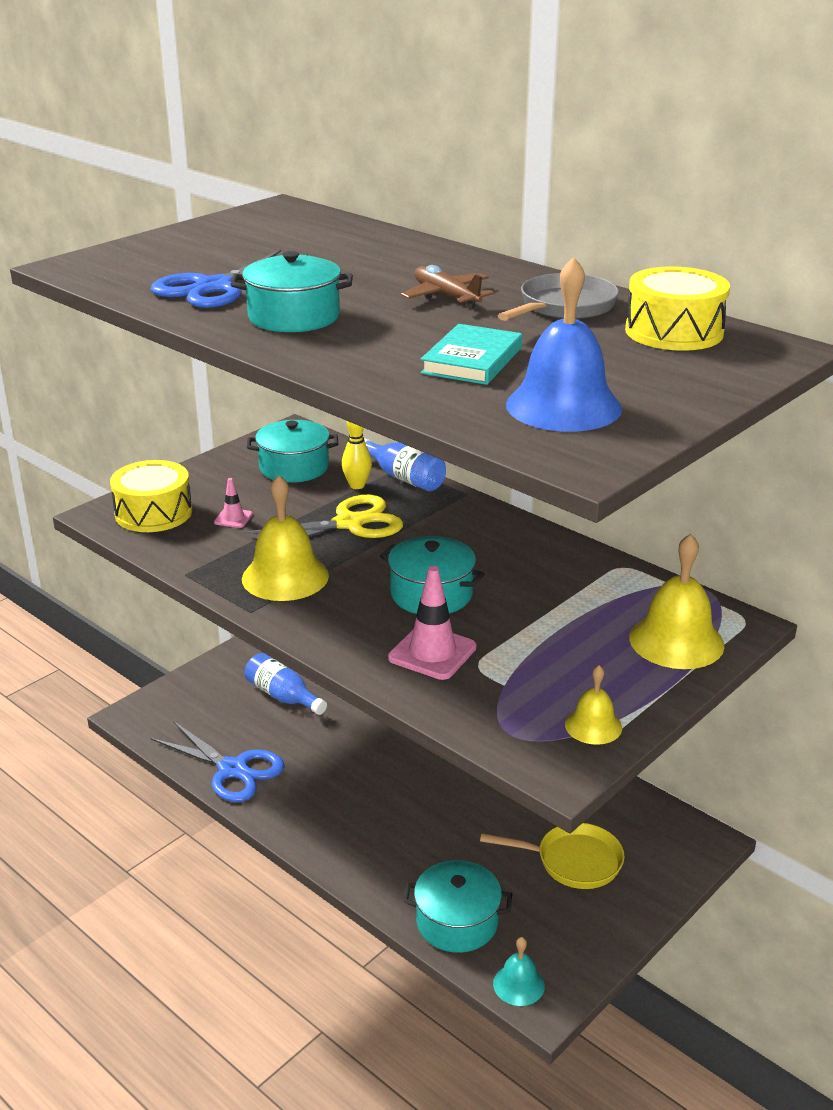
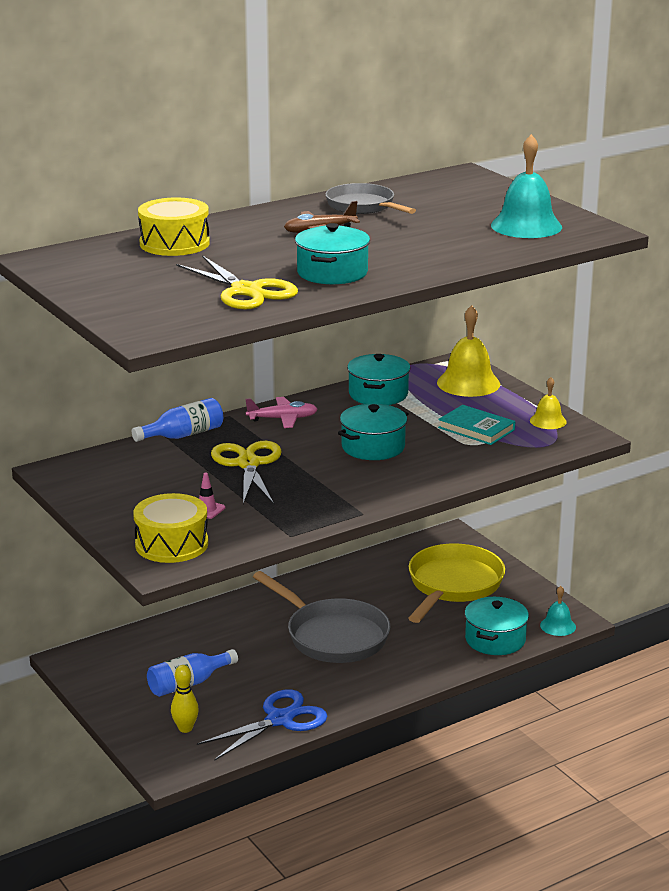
camera: 75 degrees left, 5 degrees down
blue scissors [151,250,309,308] -> yellow scissors [176,255,298,310]
yellow bell [242,475,329,601] -> none
turquoise pot [247,420,338,483] -> turquoise pot moved to [347,354,411,405]
yellow bowling pin [342,421,372,489] -> yellow bowling pin moved to [171,665,199,733]
pink traffic cone [388,566,477,680] -> none
turquoise book [421,324,522,385] -> turquoise book moved to [438,405,515,445]
yellow pan [480,823,624,889] -> yellow pan [408,543,505,623], size x1.56
blue bell [506,257,622,432] -> turquoise bell [491,134,562,238]
yellow drum [625,266,730,351] -> yellow drum moved to [138,197,210,256]
none -> pink plane [246,397,318,428]
none -> grey pan [253,571,390,663]

